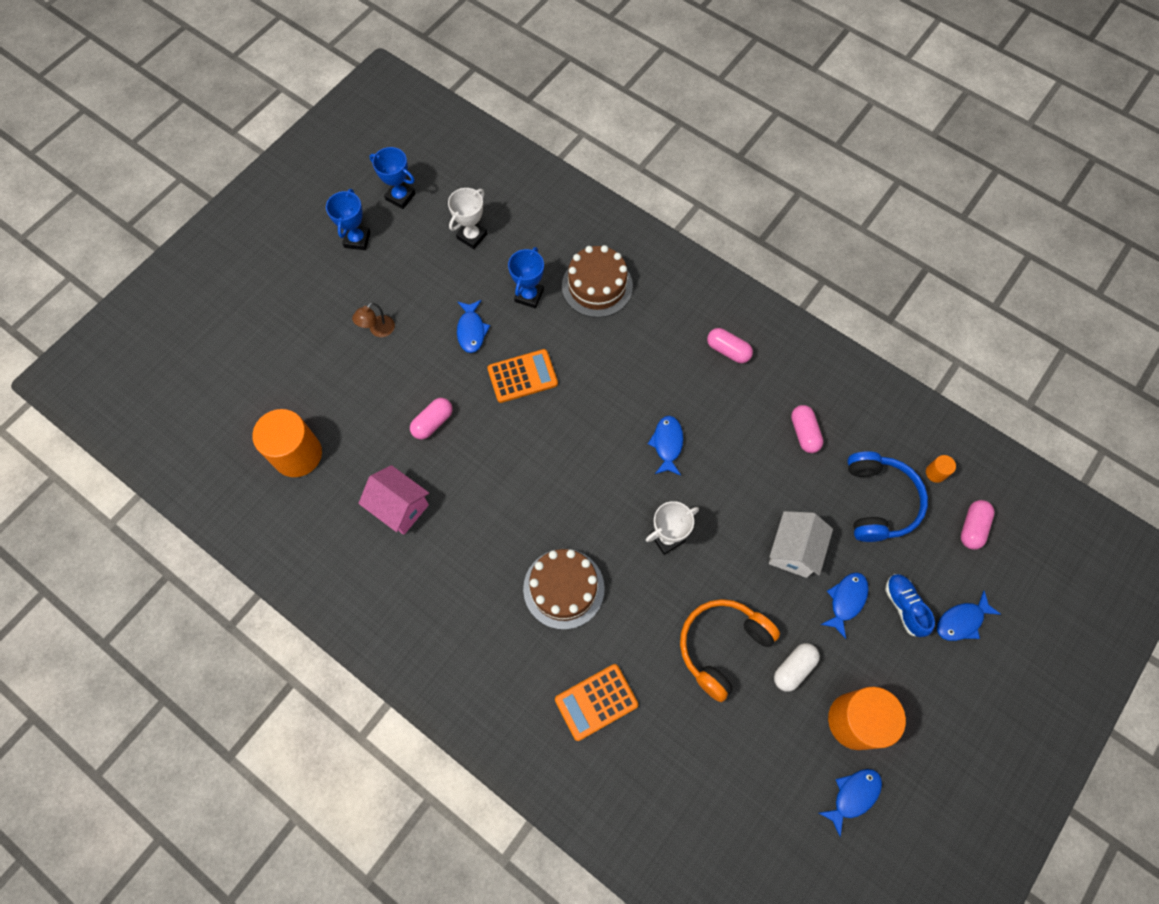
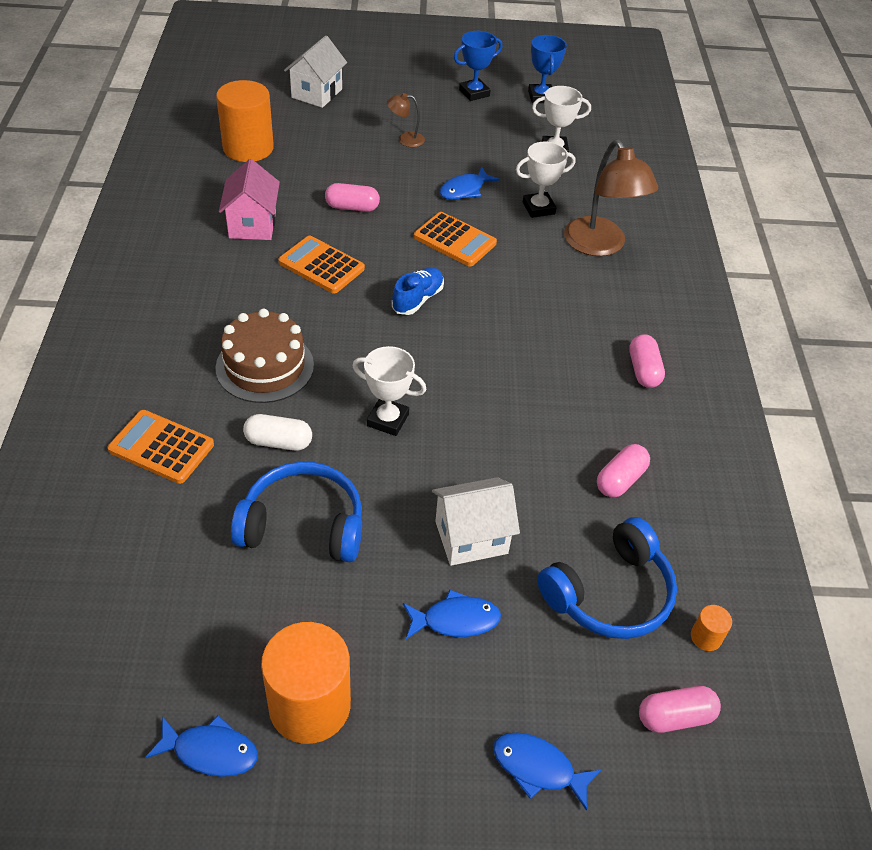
camera: 50 degrees right, 20 degrees down
blue trophy [508,247,544,309] -> white trophy [516,141,576,218]
brown cake [562,245,633,318] -> brown lamp [564,139,658,256]
blue fish [648,416,683,475] -> none
orange headphones [680,599,780,702] -> blue headphones [231,462,362,562]
white capsule [774,643,820,692] -> white capsule moved to [243,414,312,451]
blue shoe [885,574,935,637] -> blue shoe moved to [392,267,444,315]
none -> orange calculator [278,236,365,294]
none -> white house [284,36,347,108]

